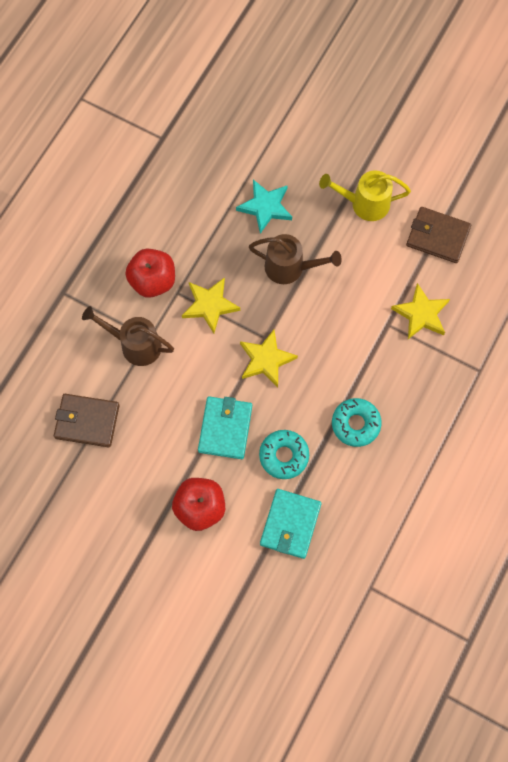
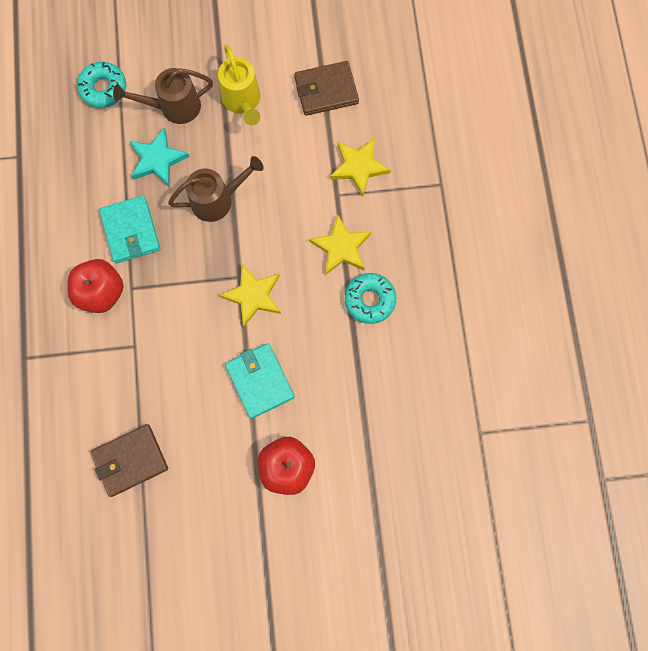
camera: 35 degrees left, 5 degrees up
brown watering can [82,306,174,366] -> brown watering can moved to [113,68,213,124]
yellow star [182,277,240,333] -> yellow star moved to [309,214,371,275]
turquoise donut [259,430,309,479] -> turquoise donut moved to [77,62,126,108]
turquoise wallet [260,489,322,559] -> turquoise wallet moved to [99,196,160,263]
yellow watering can [319,170,411,221] -> yellow watering can turned 75 degrees counterclockwise [218,45,260,125]

